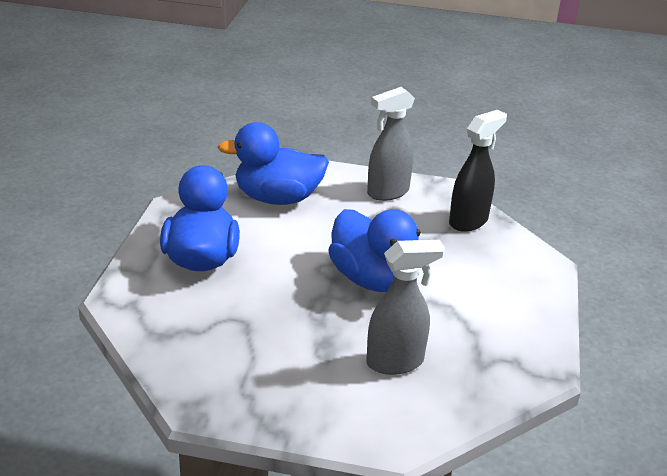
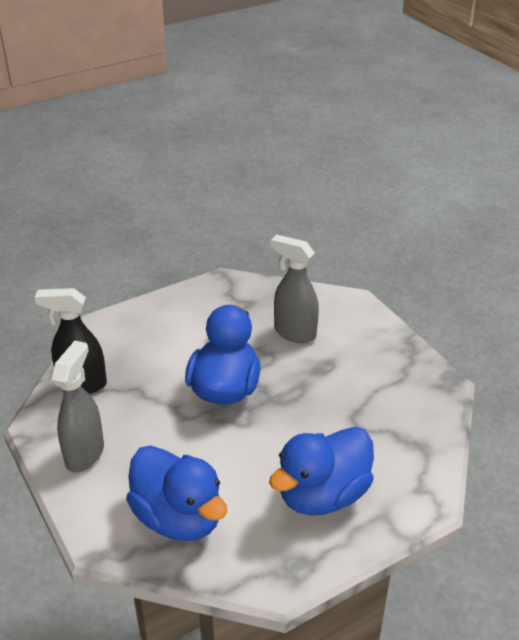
camera: 130 degrees left, 5 degrees up
grey spray bottle [367,87,415,201] -> grey spray bottle turned 90 degrees counterclockwise [52,341,104,473]

